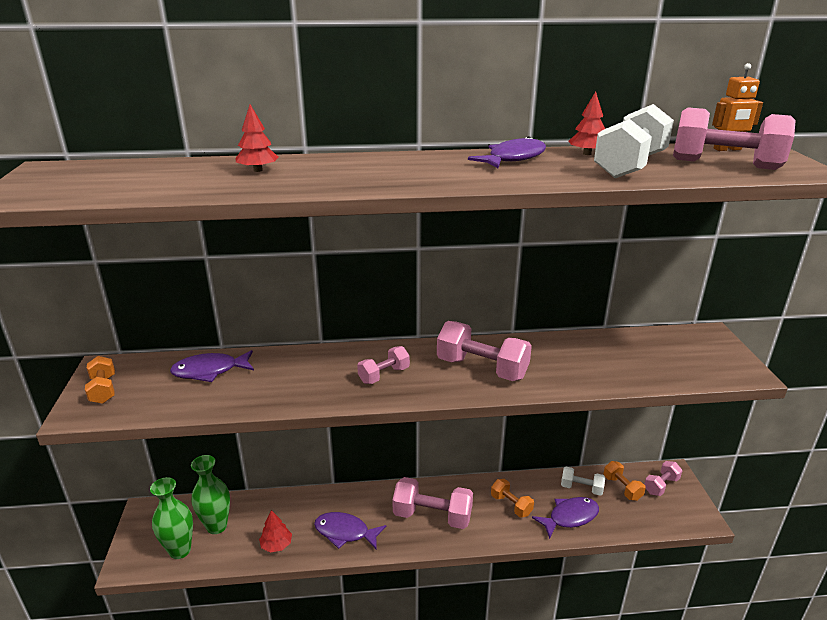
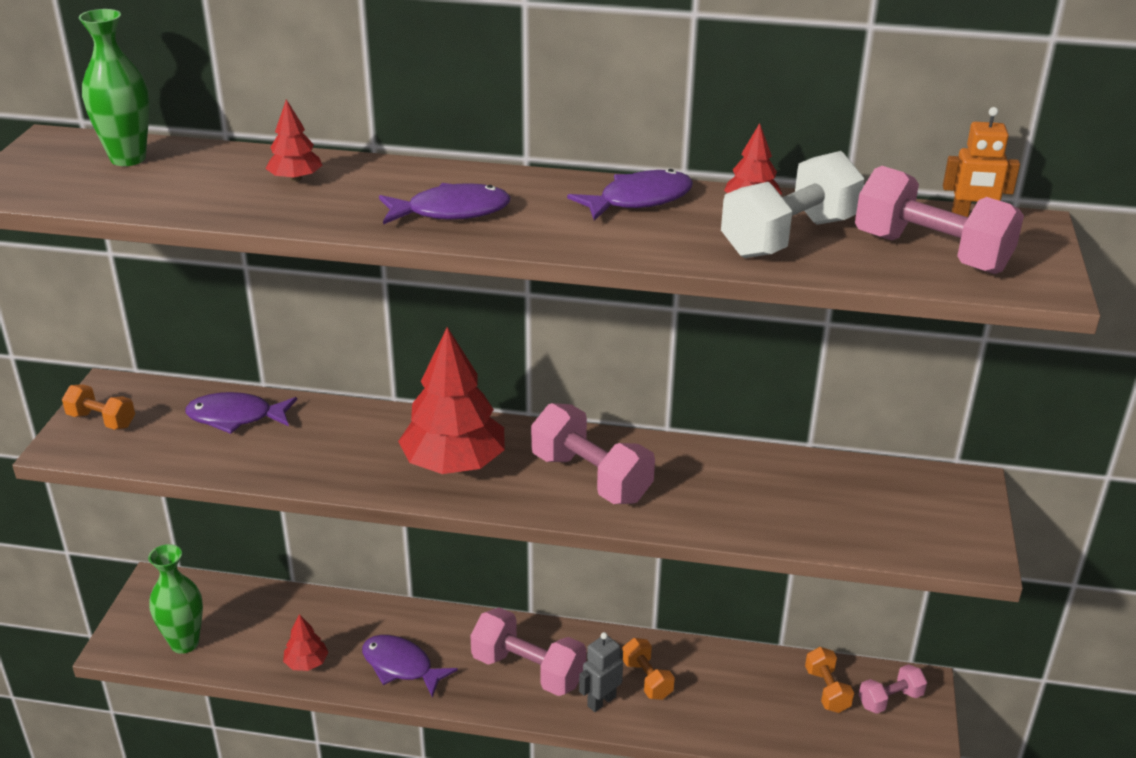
camera: 15 degrees right, 5 degrees up
orange dumbbell [85,356,115,404] -> orange dumbbell turned 60 degrees counterclockwise [62,384,135,430]
green vase [191,455,230,534] -> green vase moved to [79,9,149,166]
pink dumbbell [357,346,410,384] -> red tree [398,327,505,474]
purple fish [532,497,599,539] -> purple fish moved to [379,183,511,224]
white dumbbell [561,467,605,496] -> none
none -> grey robot [579,632,623,712]

